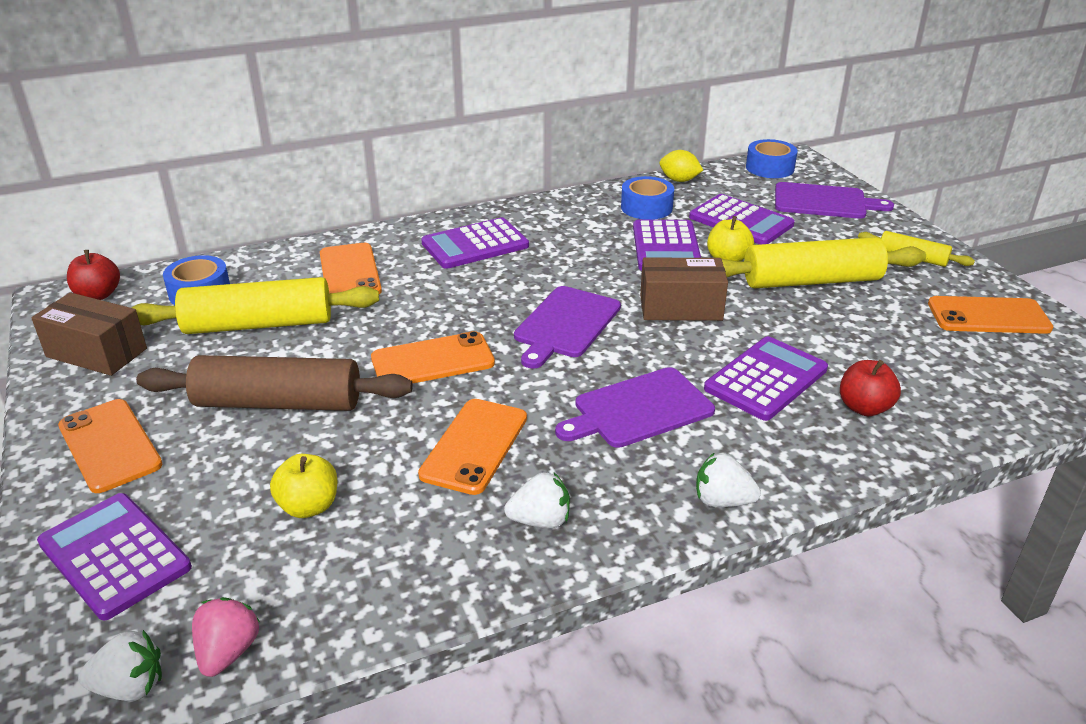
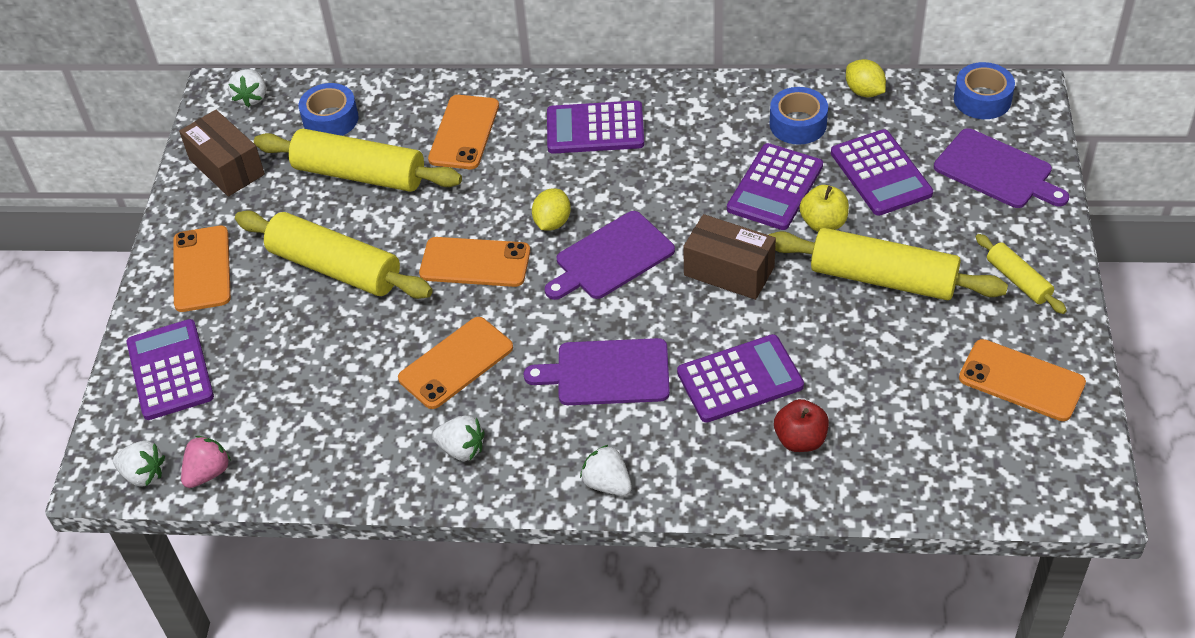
camera: 30 degrees right, 15 degrees up
red apple [67,250,120,300] -> white strawberry [228,69,266,107]
brown rolling pin [136,355,412,411] -> yellow rolling pin [235,210,433,299]
yellow apple [270,454,337,518] -> none
none -> yellow lemon [532,188,571,231]

